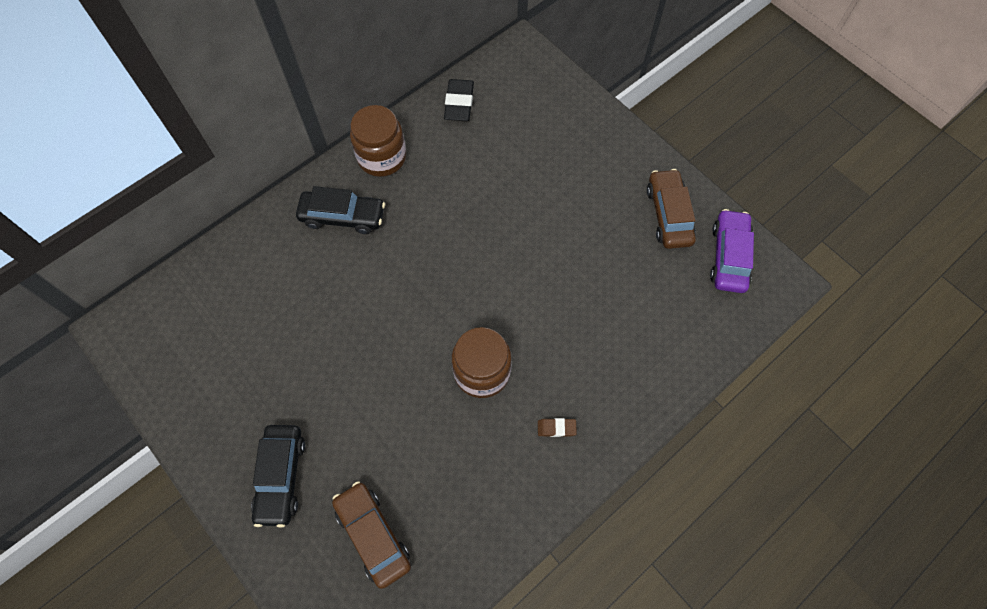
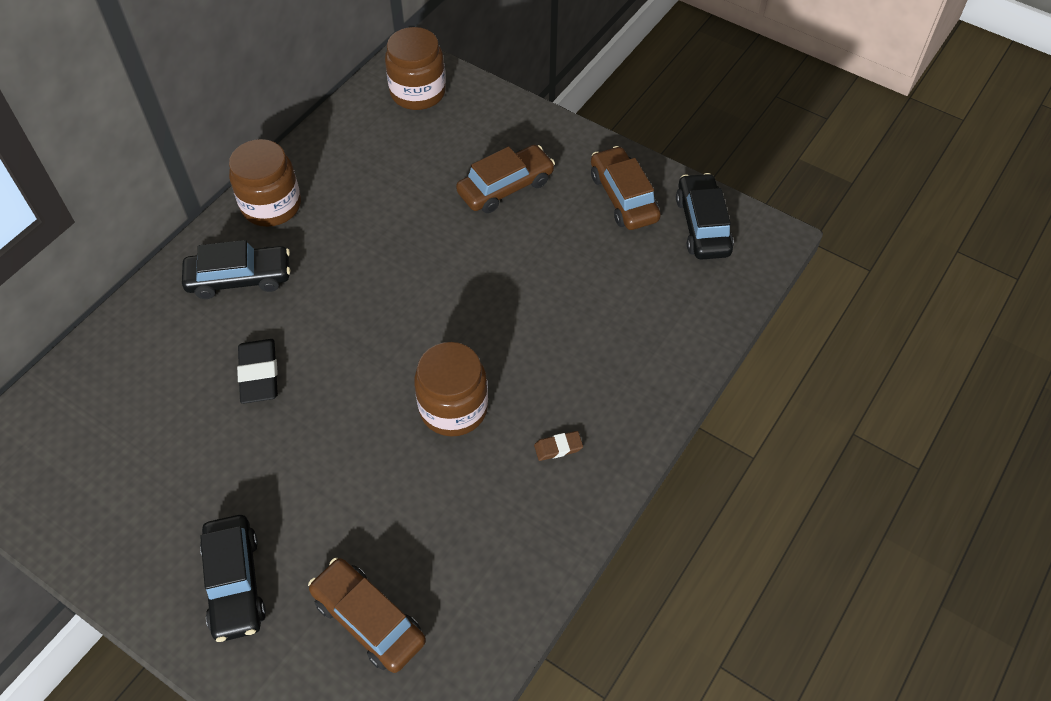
camera: 15 degrees left, 10 degrees down
black eraser [444,79,474,121] -> black eraser moved to [237,339,278,404]
purple car [710,209,754,293] -> black car [676,173,734,260]
none -> brown jar [385,27,446,110]
none -> brown car [456,145,555,213]

